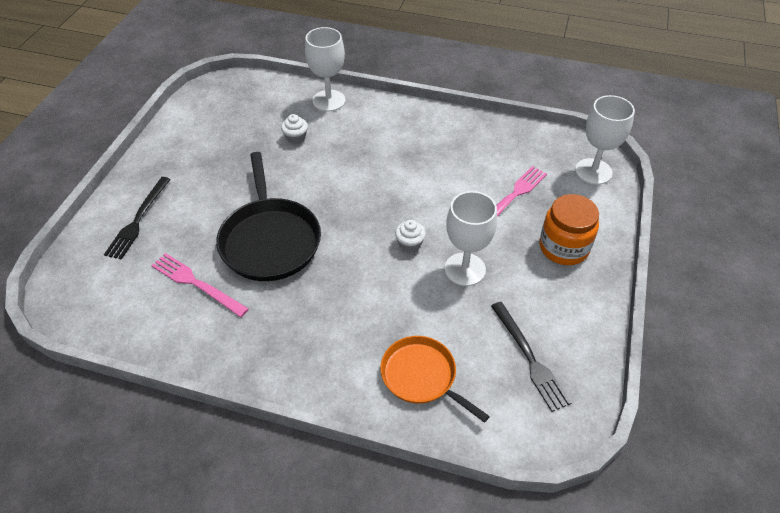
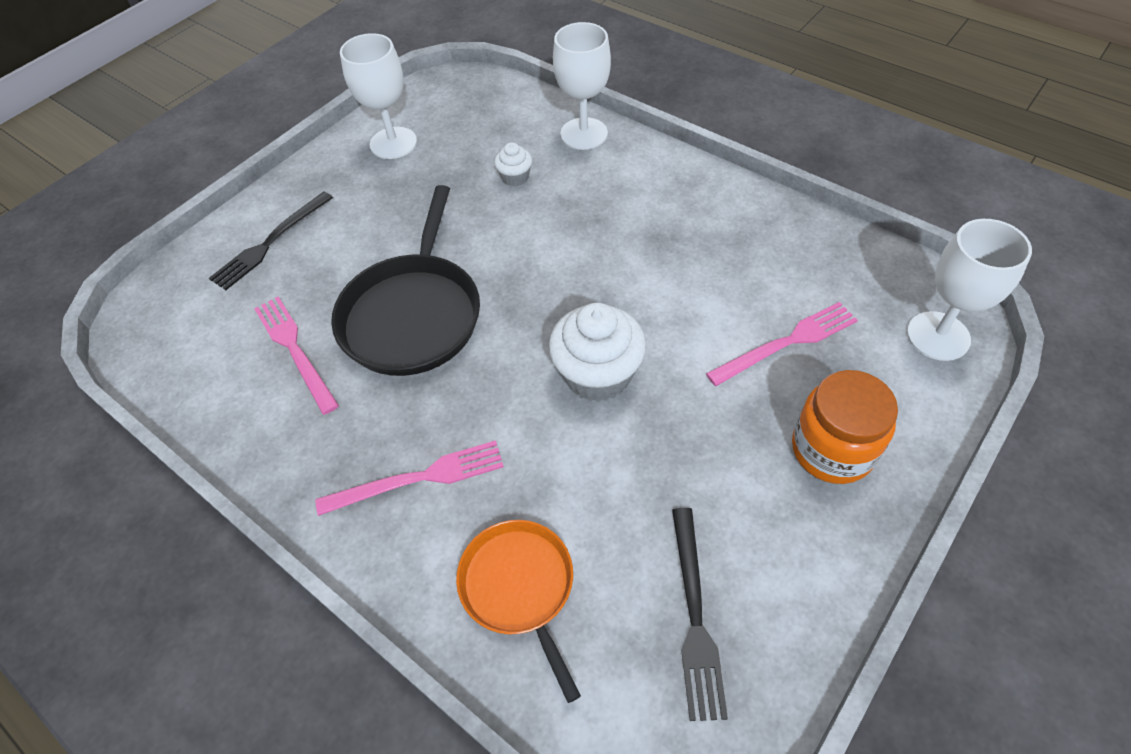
camera: 25 degrees right, 5 degrees up
white cupcake [395,220,426,252] -> white cupcake [549,303,646,402], size x2.01
white goblet [445,191,497,286] -> white goblet moved to [340,33,417,159]
none -> pink fork [316,440,504,516]

